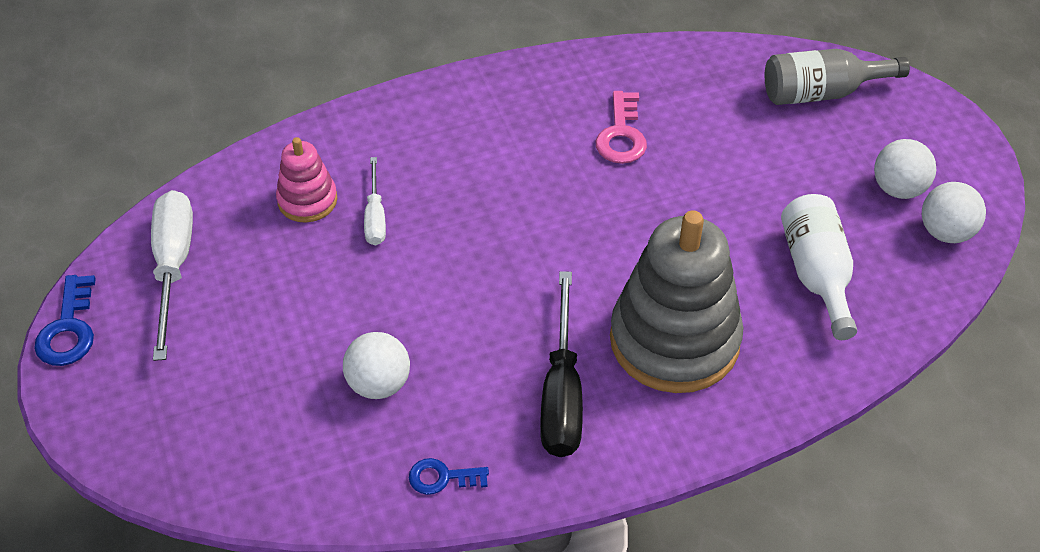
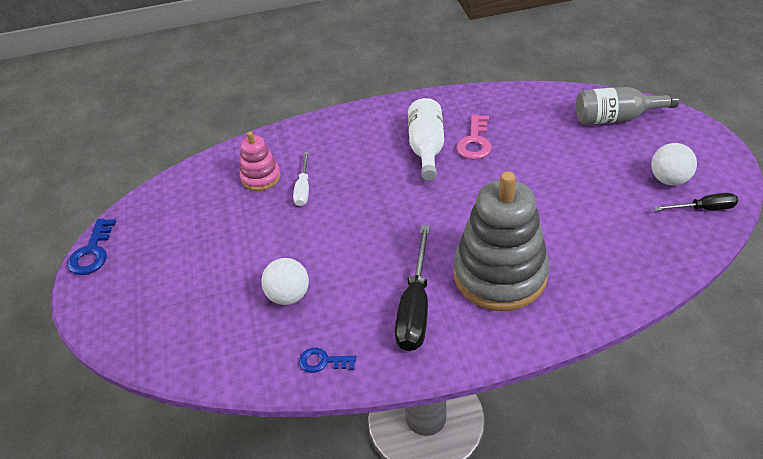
camera: 10 degrees right, 5 degrees down
white screwdriver [151,190,193,361] -> none
white bottle [781,194,857,340] -> white bottle moved to [408,98,444,181]
white ball [922,182,986,243] -> black screwdriver [654,193,738,211]

